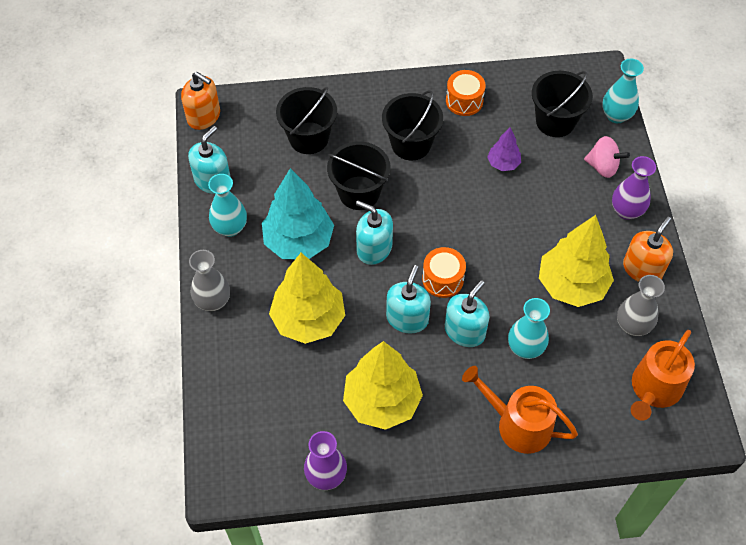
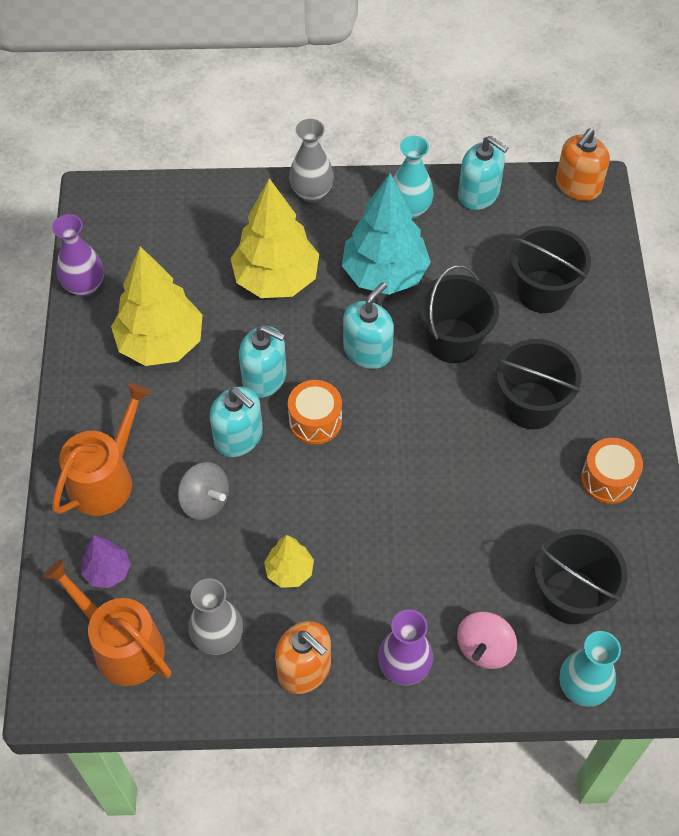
camera: 95 degrees right, 0 degrees up
purple tree [487,127,521,171] -> purple tree moved to [81,535,131,588]
turquoise vase [508,298,550,359] -> grey spinning top [178,462,229,520]
yellow tree [539,215,614,307] -> yellow tree [264,535,314,588], size x0.50

